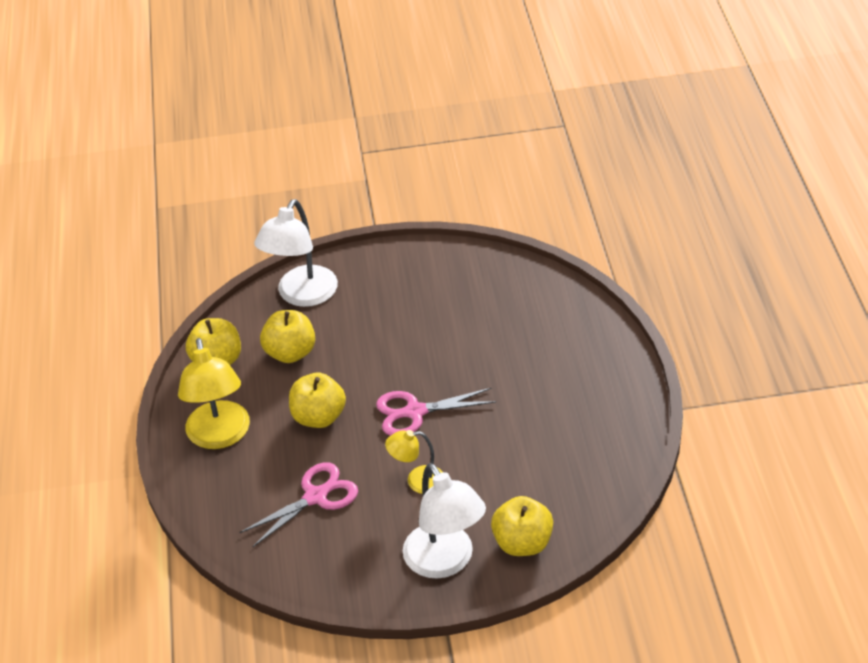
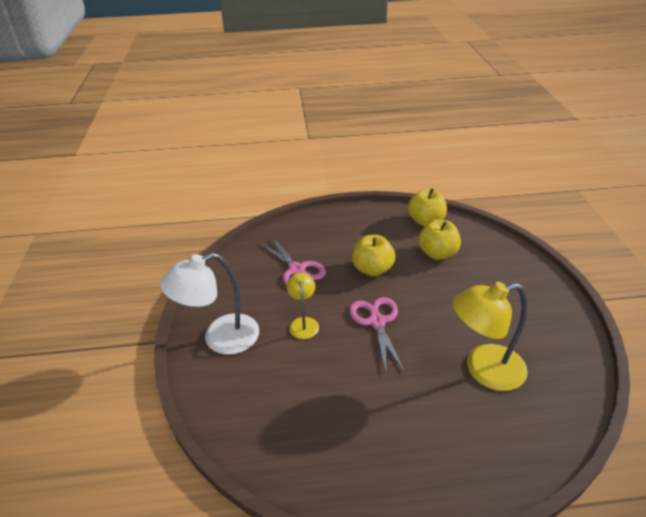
camera: 90 degrees right, 5 degrees down
yellow lamp [178,338,250,449] -> yellow lamp moved to [453,282,528,391]
white lamp [254,199,338,307] -> none
yellow apple [491,496,553,556] -> none

